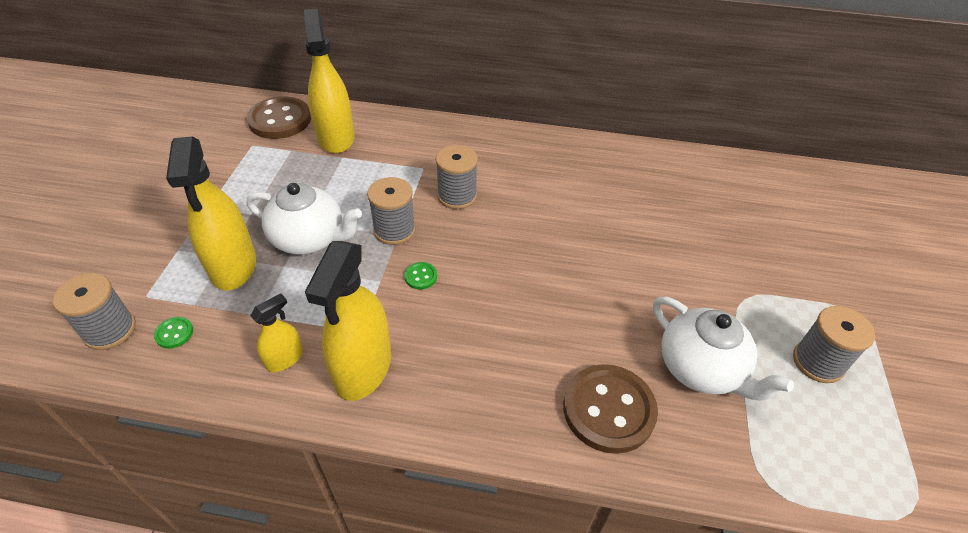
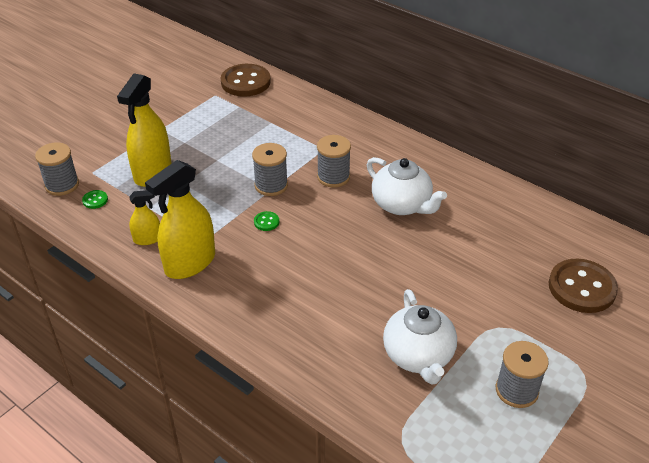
camera: 30 degrees right, 5 degrees down
white teapot [246,183,362,254] -> white teapot moved to [367,157,447,215]
yellow spray bottle [304,9,355,154] -> none
brown button [563,364,658,454] -> brown button moved to [549,259,618,313]

